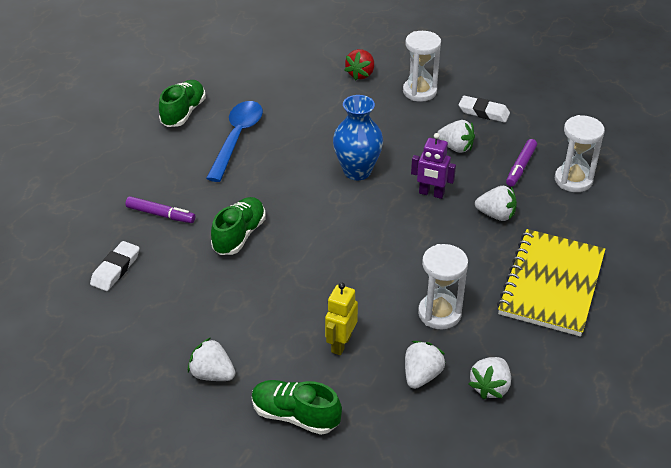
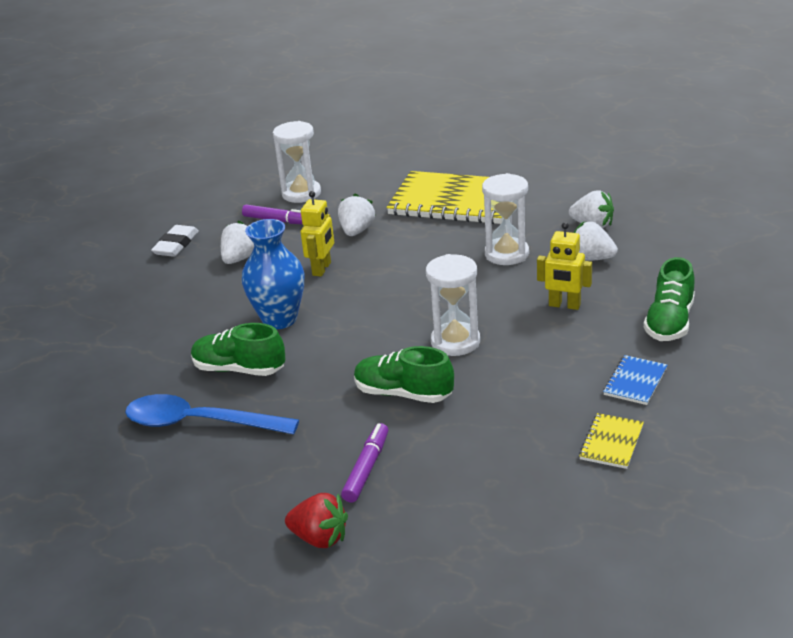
camera: 90 degrees left, 10 degrees down
white eraser [90,241,139,291] -> none
green shoe [159,80,206,127] -> green shoe moved to [191,323,285,376]
white strawberry [188,338,235,381] -> blue notebook [603,355,667,405]
red strawberry [344,49,374,80] -> red strawberry moved to [285,493,348,548]
white hourglass [403,31,441,102] -> white hourglass moved to [426,254,480,356]
purple robot [411,133,456,199] -> yellow robot [301,191,334,277]
none -> yellow notebook [579,413,644,469]

